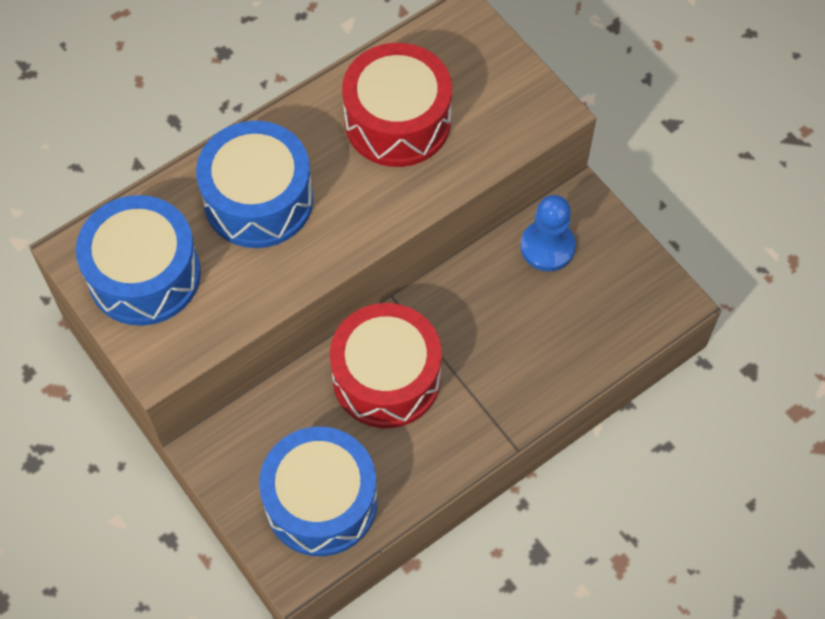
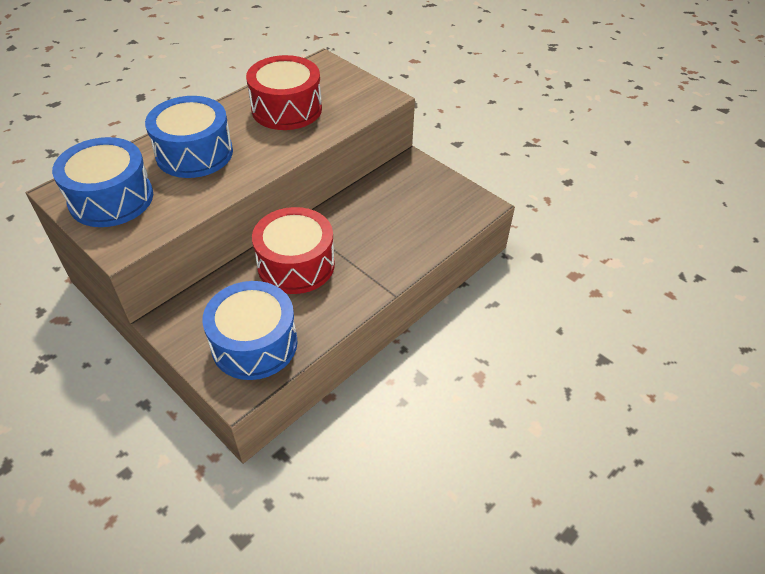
camera: 10 degrees left, 15 degrees down
blue pawn [520,195,576,271] -> none

